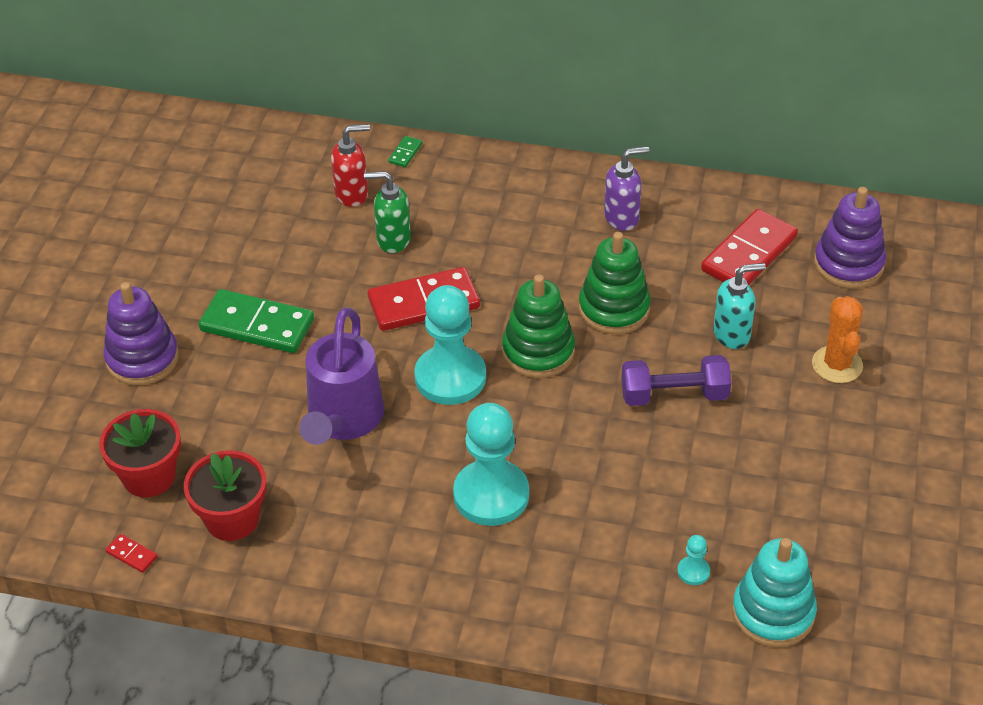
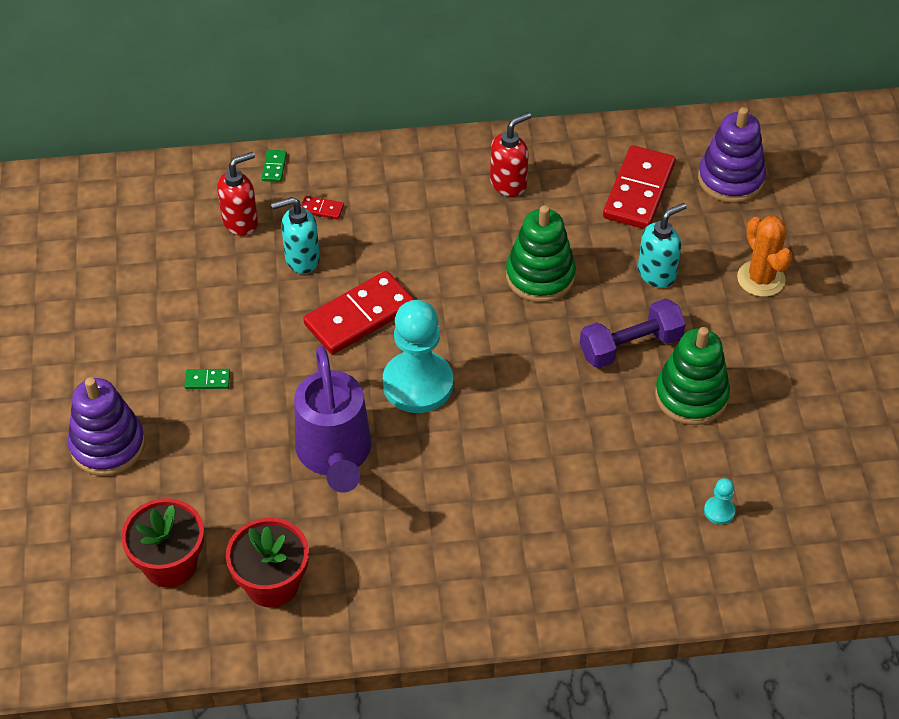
camera: 20 degrees left, 5 degrees up
red domino [105,534,158,573] -> red domino moved to [301,196,344,220]
green domino [199,289,314,353] -> green domino [184,369,230,389], size x0.42
green soap dispenser [364,171,411,253] -> turquoise soap dispenser [271,197,320,274]
turquoise pawn [453,403,529,526] -> none
green stacking toy [502,274,575,378] -> green stacking toy moved to [655,327,730,425]
purple soap dispenser [604,146,649,231] -> red soap dispenser [490,112,531,197]
turquoise stacking toy [732,538,817,647] -> none

